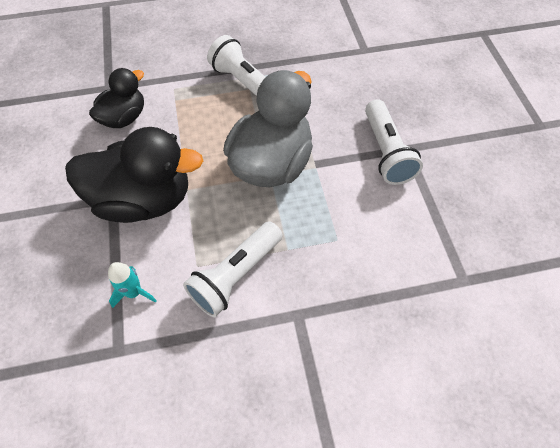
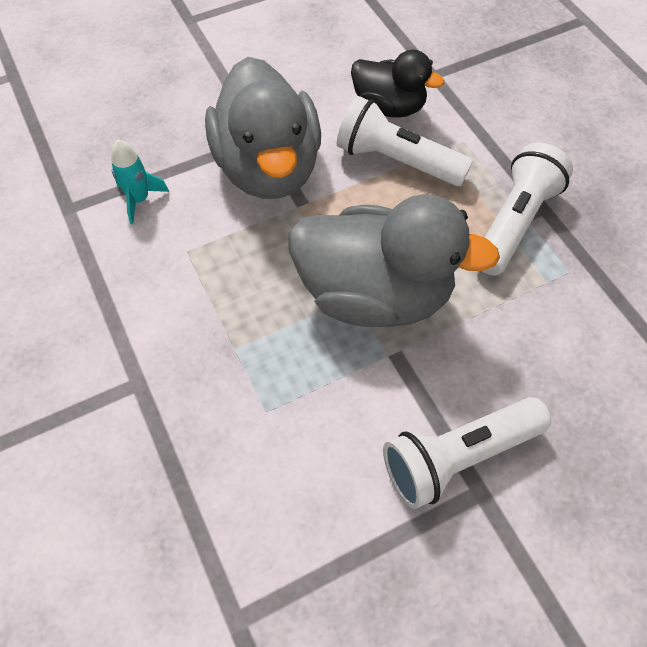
camera: 75 degrees right, 0 degrees up
black duck [65,127,203,223] -> grey duck [205,57,321,199]
white flashlight [183,221,283,317] -> white flashlight moved to [337,96,473,186]

